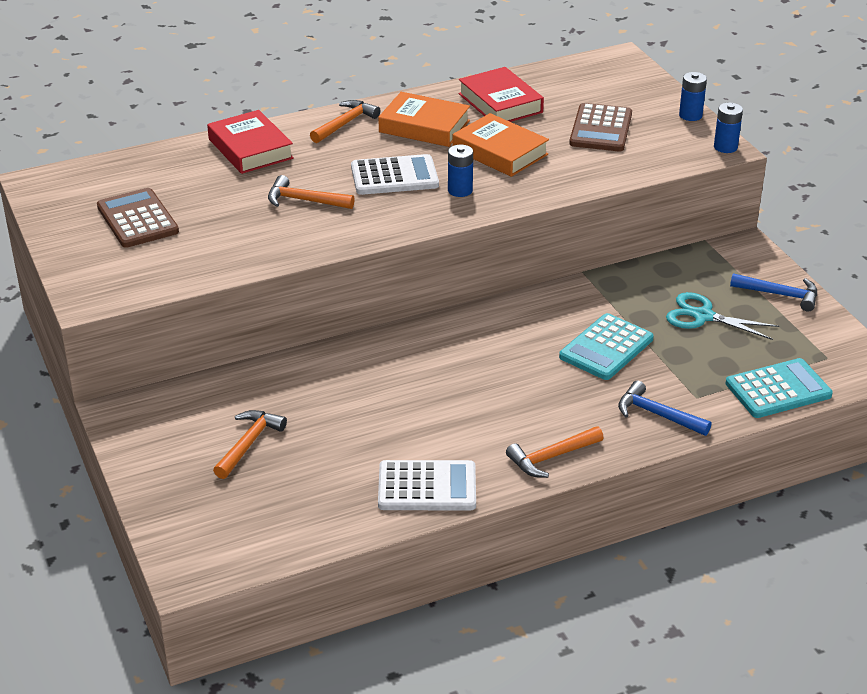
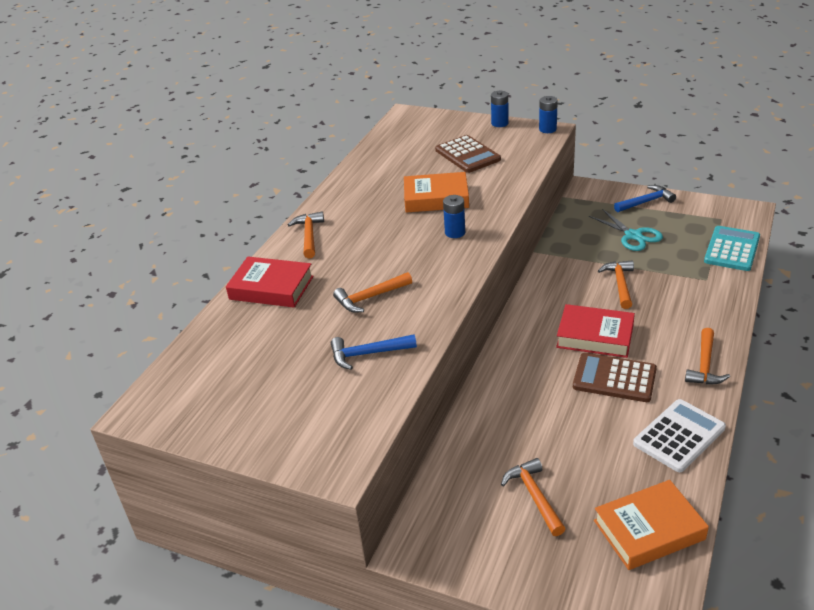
camera: 40 degrees left, 0 degrees up
brown calculator [97,188,179,248] -> brown calculator moved to [573,353,657,402]
white calculator [351,154,439,195] -> none
orange book [378,92,470,147] -> orange book moved to [594,480,709,570]
red book [459,67,544,122] -> red book moved to [556,304,635,358]
turquoise calculator [559,313,654,380] -> orange hammer [598,260,634,309]
blue hammer [618,381,712,436] -> blue hammer moved to [331,334,417,370]
turquoise scissors [666,292,779,340] -> turquoise scissors turned 105 degrees counterclockwise [589,209,663,251]

